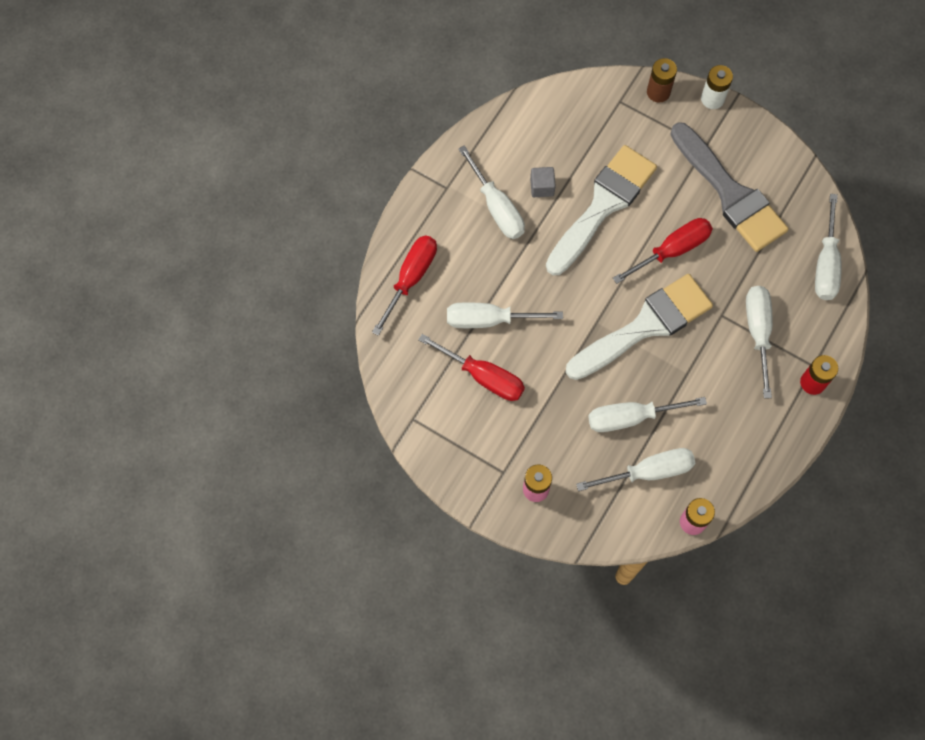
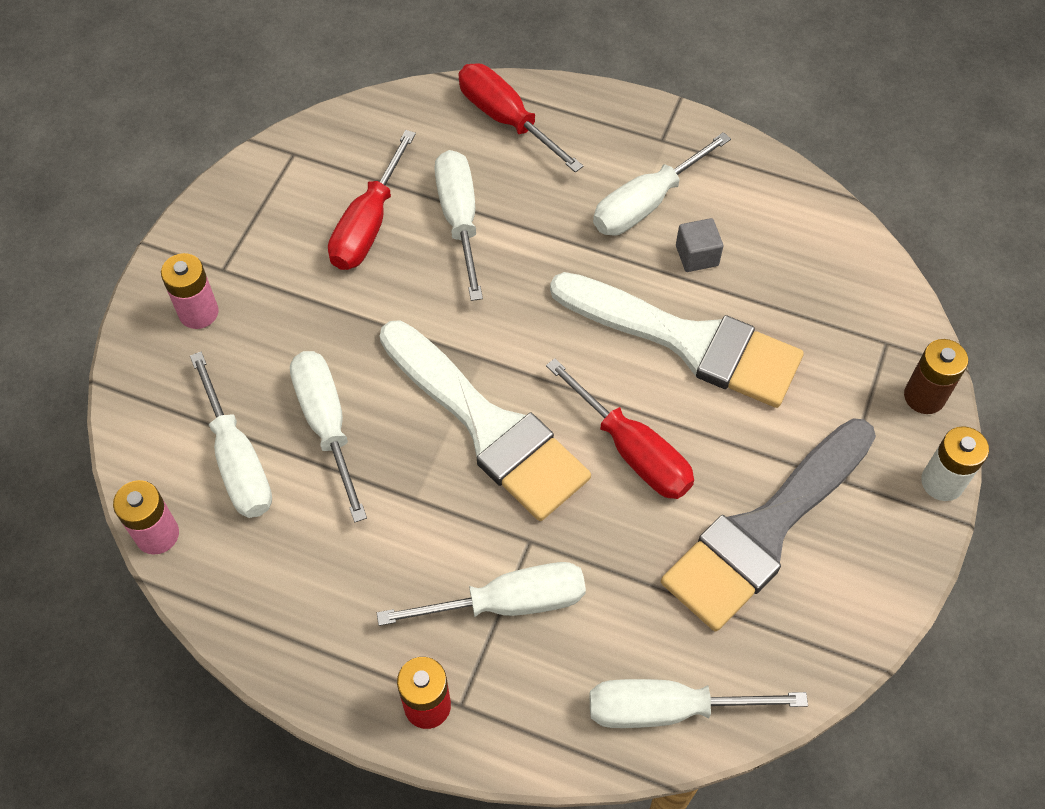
camera: 80 degrees right, 10 degrees down
red screwdriver [372,235,437,336] -> red screwdriver turned 150 degrees counterclockwise [458,63,583,172]

